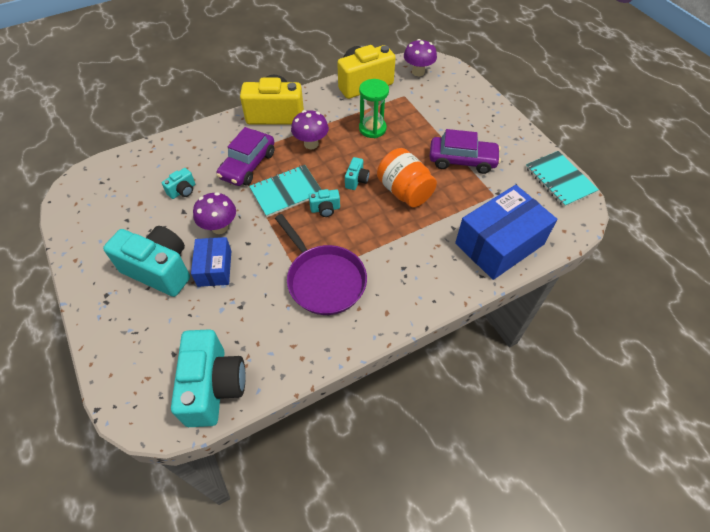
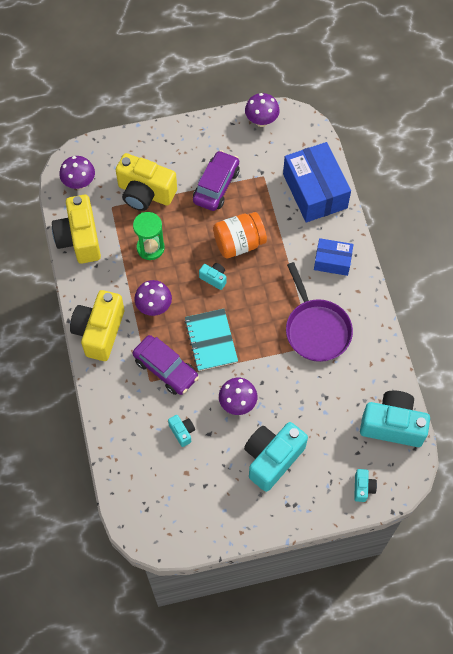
camera: 75 degrees left, 10 degrees up
blue box [191,237,231,287] -> blue box moved to [314,238,354,276]
purple pan [275,214,367,315] -> purple pan turned 90 degrees clockwise [286,262,353,362]
turquoise camera [309,189,340,217] -> turquoise camera moved to [354,469,377,502]
turquoise notebook [525,151,599,207] -> purple mushroom [245,93,280,127]
none -> yellow camera [116,153,177,211]

